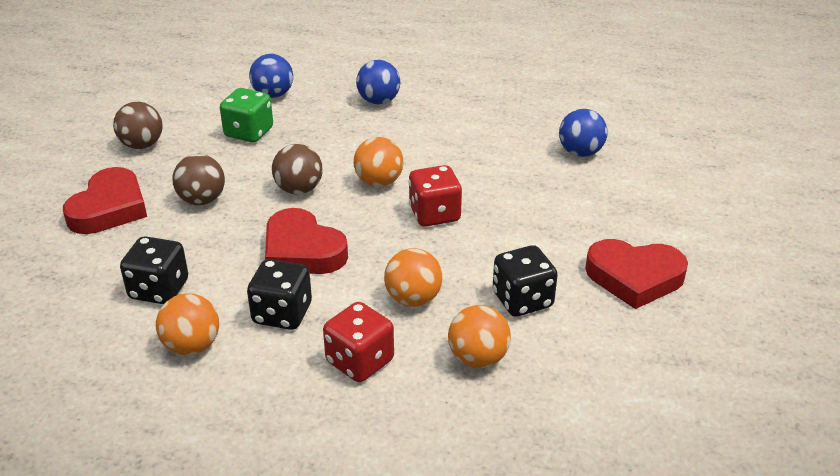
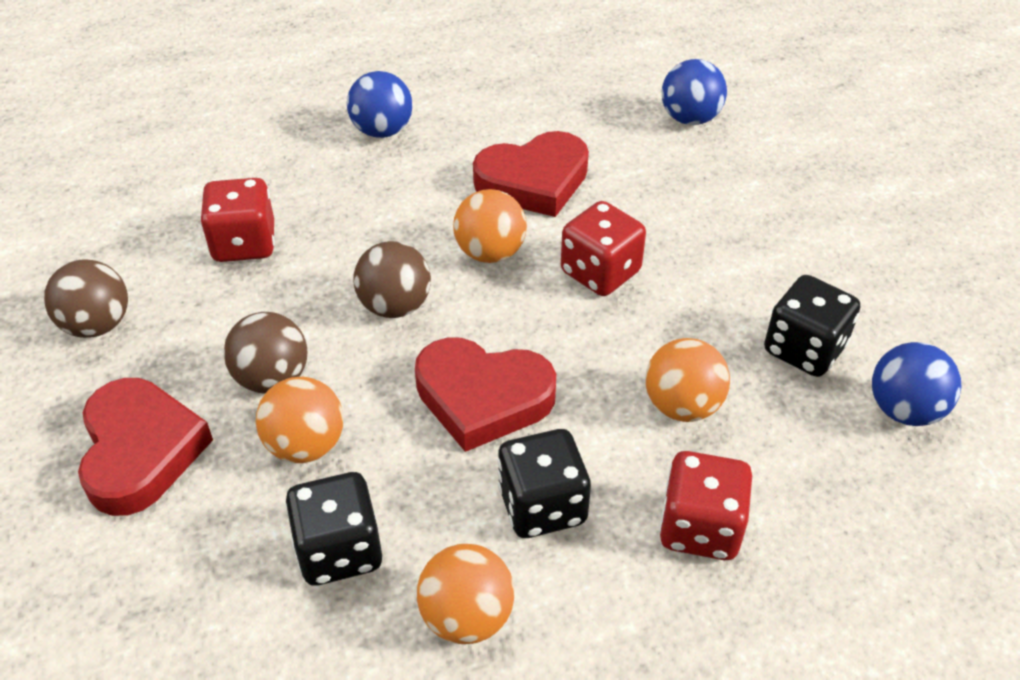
camera: 30 degrees left, 10 degrees up
green dice [220,88,273,142] -> red dice [200,178,275,262]
blue ball [249,54,293,98] -> blue ball moved to [872,342,961,426]
orange ball [448,305,511,368] -> orange ball moved to [256,377,343,463]
red heart [585,239,688,309] -> red heart moved to [473,131,589,217]

